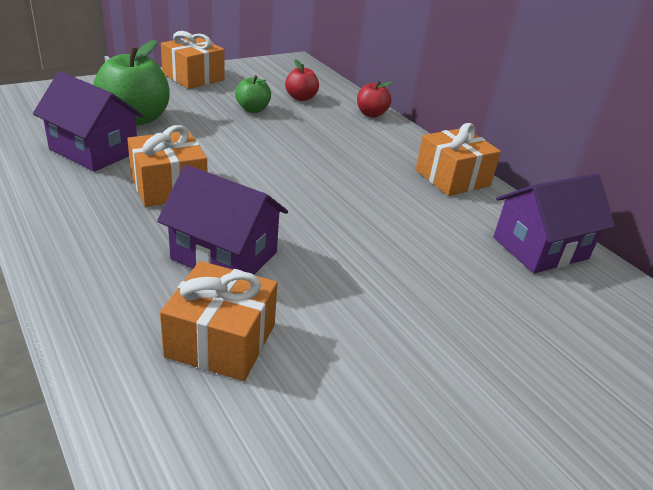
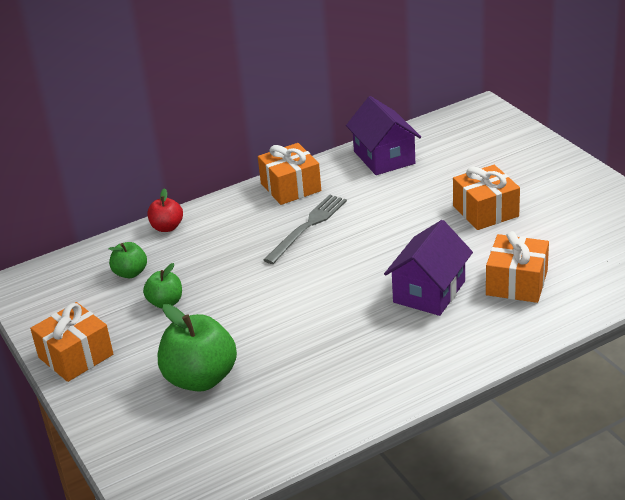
camera: 80 degrees left, 0 degrees up
purple house [33,71,144,172] -> none
orange gift [127,125,207,207] -> orange gift moved to [453,165,520,230]
red apple [285,59,319,101] -> green apple [109,242,147,278]
none -> grey fork [264,195,347,264]

